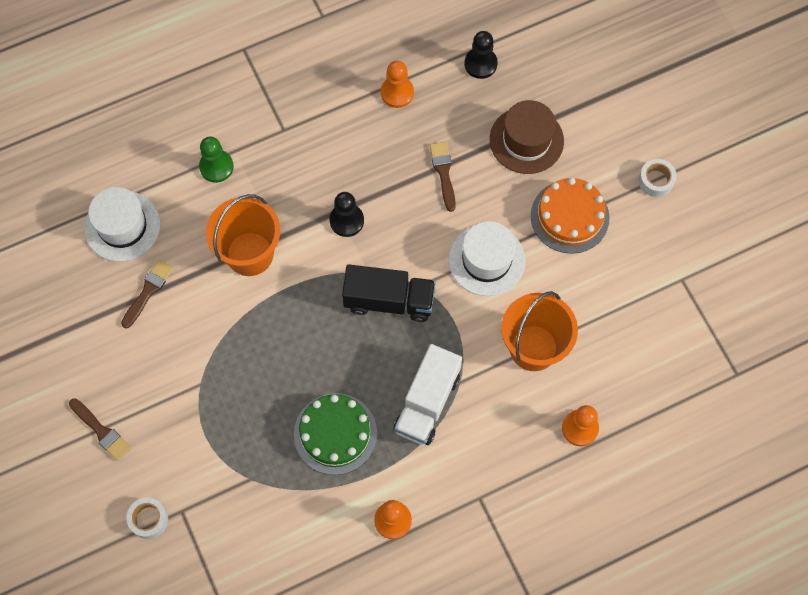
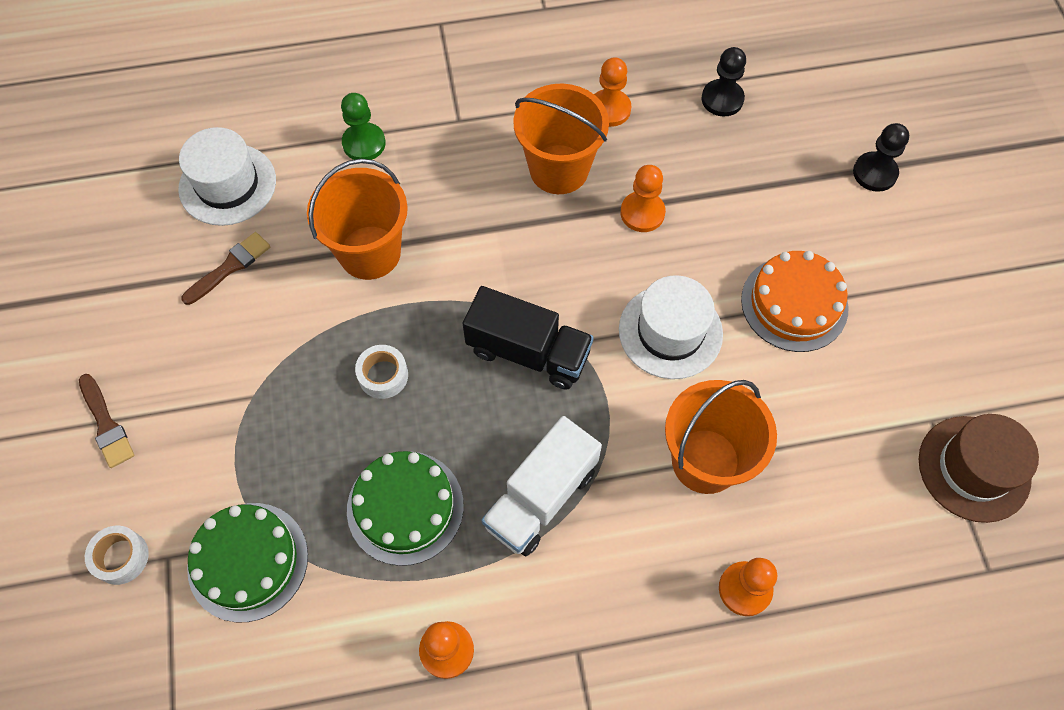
camera: 15 degrees right, 5 degrees down
black pawn [329,192,364,237] -> black pawn moved to [853,123,909,192]
brown brush [430,141,456,212] -> orange pawn [620,165,666,232]
brown hat [490,100,564,174] -> brown hat moved to [919,414,1039,523]
white tape [638,159,677,197] -> white tape moved to [355,345,408,399]
none -> green cake [187,503,308,622]
none -> orange bucket [513,84,609,194]

